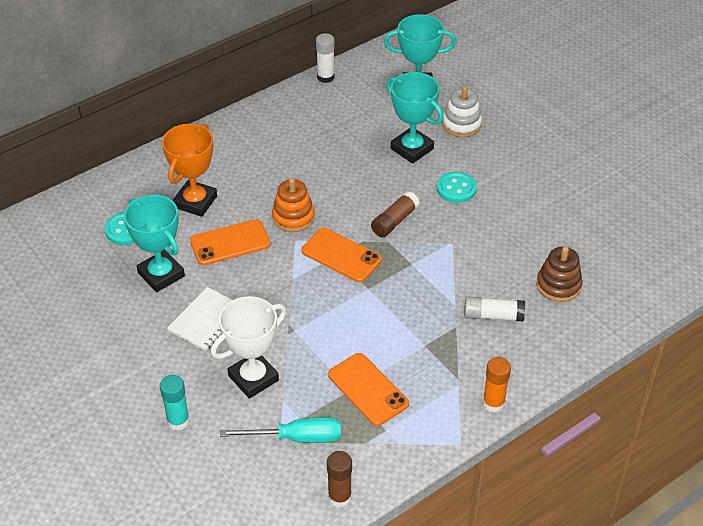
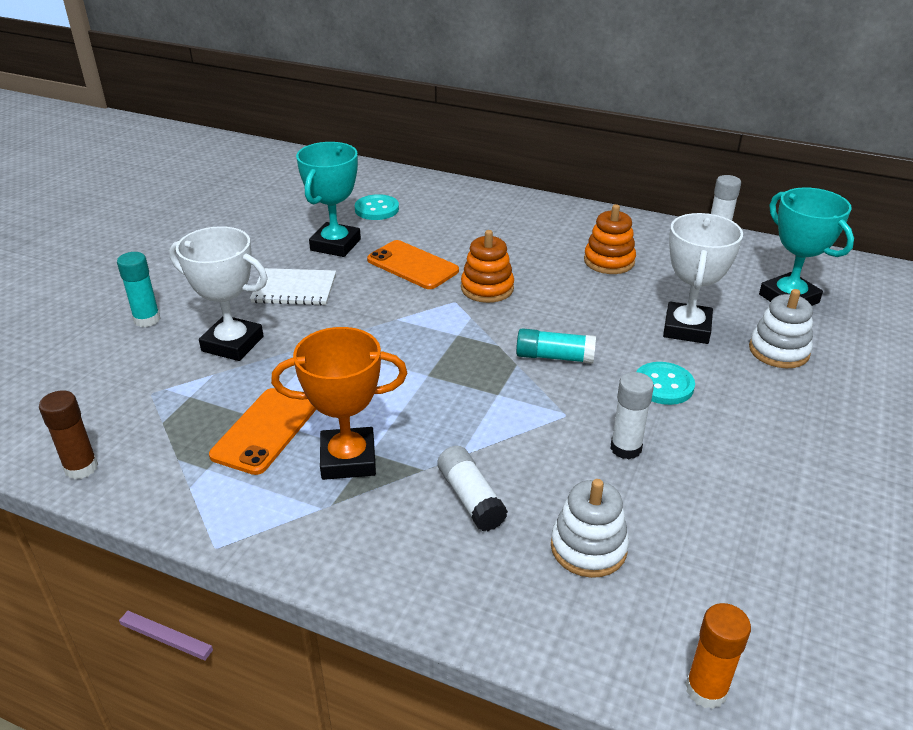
camera: 60 degrees right, 10 degrees down
orange trophy [162,124,217,217] -> orange trophy moved to [271,327,407,480]
turquoise screwdriver [220,417,341,443] -> none
orange phone [301,228,382,282] -> none
brown glue stick [371,191,420,237] -> turquoise glue stick [516,328,596,364]
turquoise trophy [386,72,443,164] -> white trophy [663,213,743,344]
orange glue stick [483,357,511,412] -> orange glue stick moved to [685,603,751,709]
brown stacking toy [536,247,582,302] -> white stacking toy [551,479,629,578]
none -> orange stacking toy [584,204,636,274]
none -> white glue stick [610,372,654,459]

